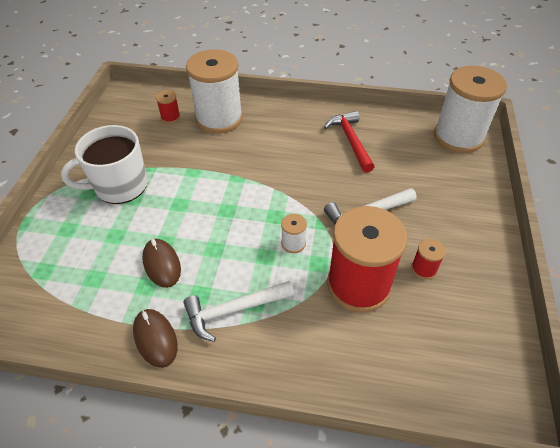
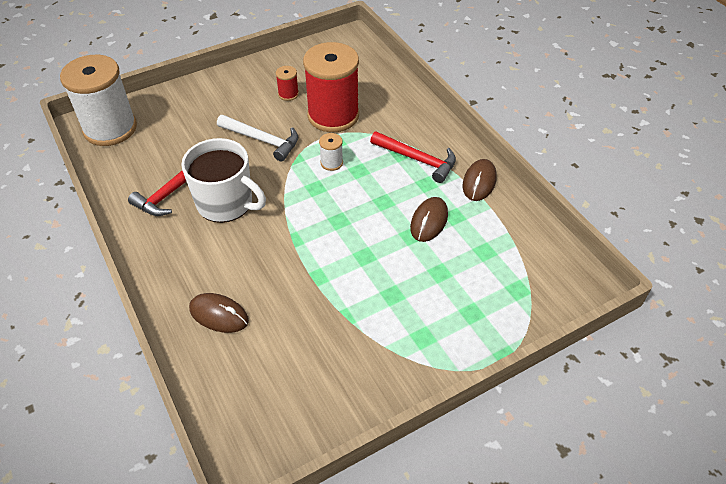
camera: 130 degrees left, 0 degrees up
white mug [61,125,148,204] -> white mug moved to [181,138,266,223]
red spool [156,90,180,124] -> none
white hammer [183,281,294,342] -> red hammer [370,131,456,183]
white spool [186,49,243,134] -> brown mouse [189,293,249,333]

